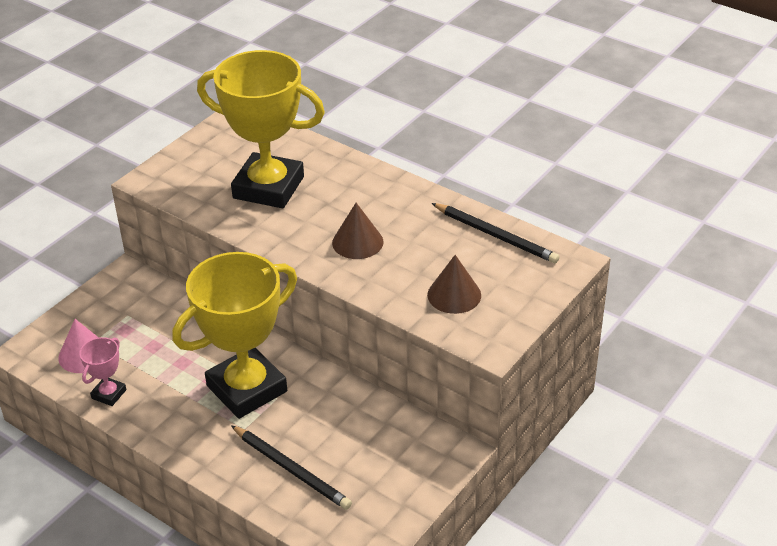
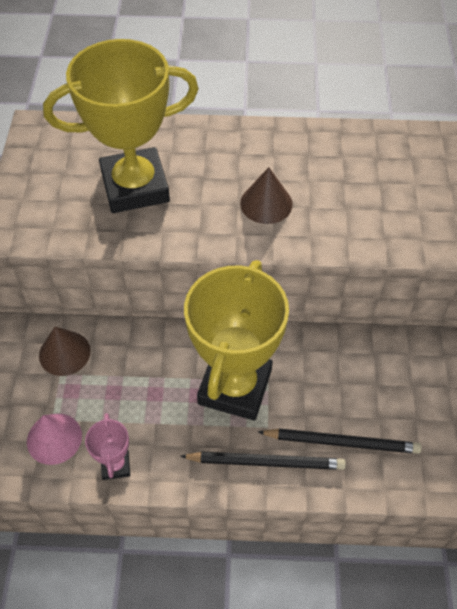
camera: 35 degrees left, 15 degrees up
brown cone [427,255,481,314] -> brown cone moved to [39,327,91,376]
black pencil [432,203,559,263] -> black pencil moved to [180,452,346,470]

